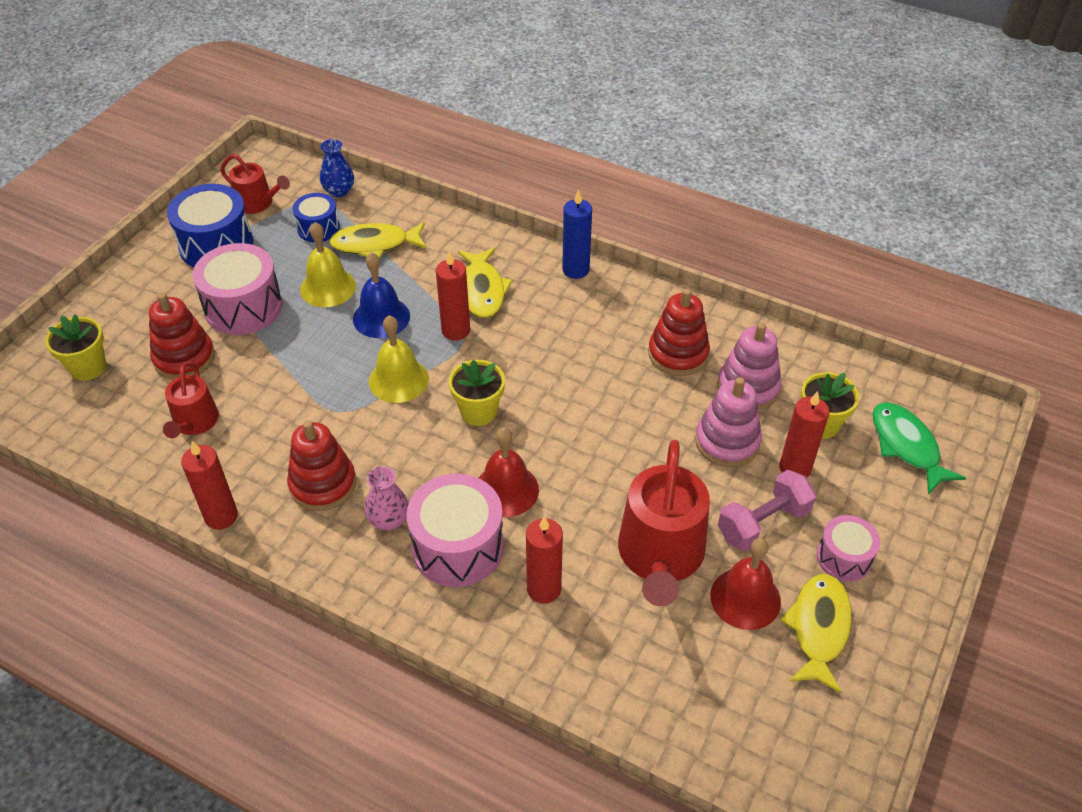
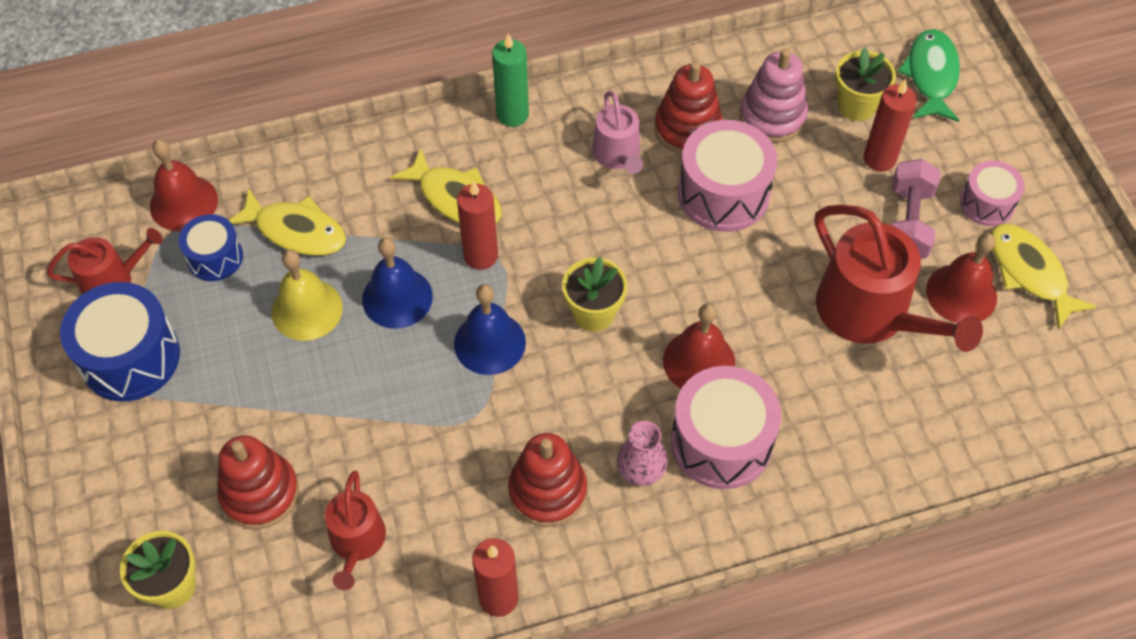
camera: 45 degrees left, 10 degrees up
red watering can [163,362,219,438] -> red watering can turned 45 degrees clockwise [325,471,386,590]
pink drum [192,243,282,335] -> pink drum moved to [678,120,777,232]
blue vase [320,139,354,197] -> red bell [150,139,218,231]
yellow fish [329,222,427,259] -> yellow fish turned 105 degrees counterclockwise [229,188,346,256]
yellow bell [369,315,429,403] -> blue bell [454,284,526,375]
red candle [526,516,563,604] -> none
blue candle [562,190,592,279] -> green candle [492,33,529,127]
pink stacking toy [695,377,762,467] -> none
green fish [872,402,966,494] -> green fish turned 75 degrees clockwise [897,29,960,122]
none -> pink watering can [592,91,643,174]

